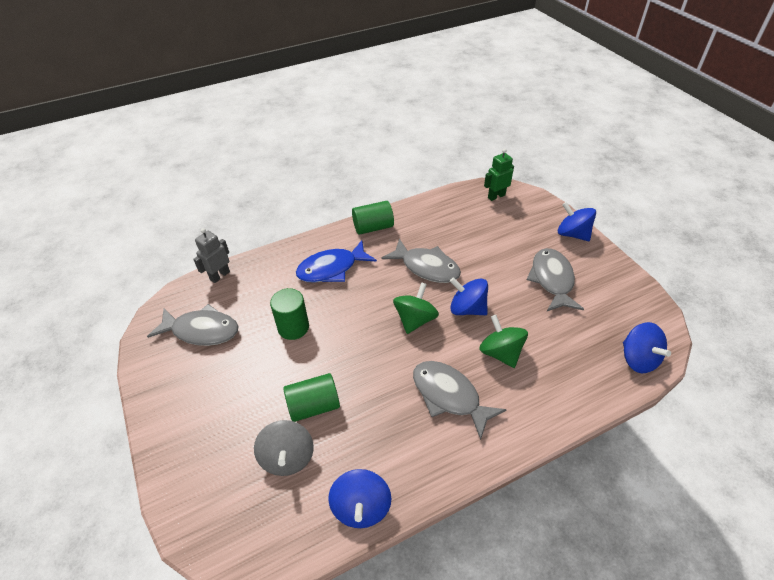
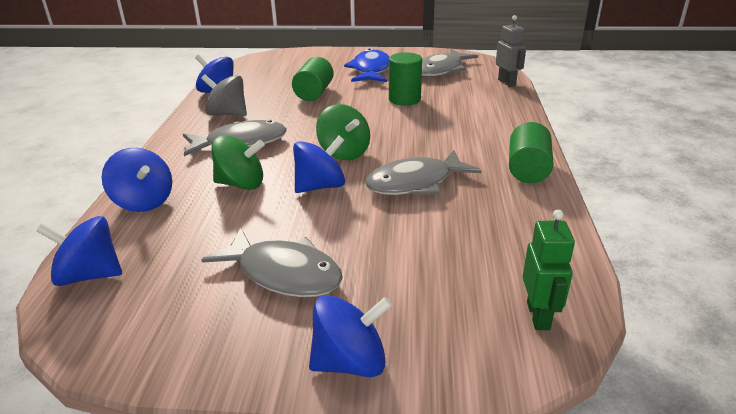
camera: 120 degrees right, 15 degrees down
grey spinning top [254,420,314,476] -> grey spinning top moved to [201,74,247,116]
blue fish [296,240,377,283] -> blue fish moved to [344,48,389,82]
none -> blue spinning top [102,148,172,212]

